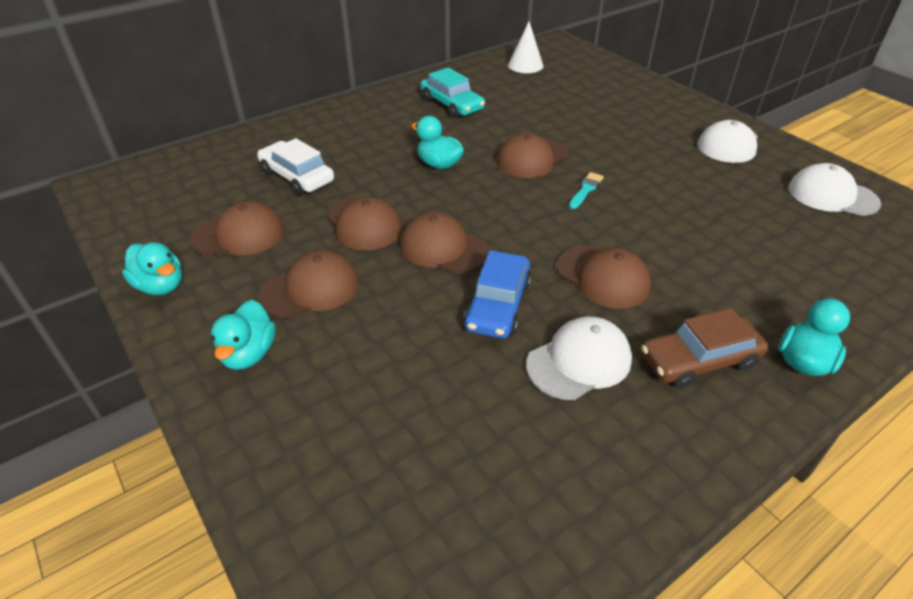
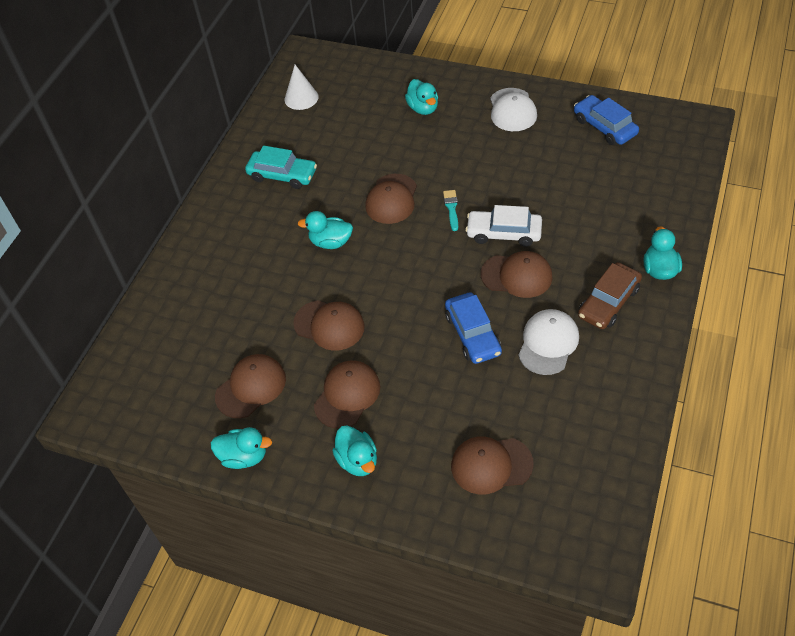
camera: 30 degrees left, 10 degrees up
white car [257,138,334,195] -> white car moved to [465,205,542,247]
brown cap [400,212,490,274] -> brown cap moved to [451,436,534,494]
white cap [788,163,881,216] -> blue car [574,95,639,145]
none -> turquoise duck [405,79,438,115]

